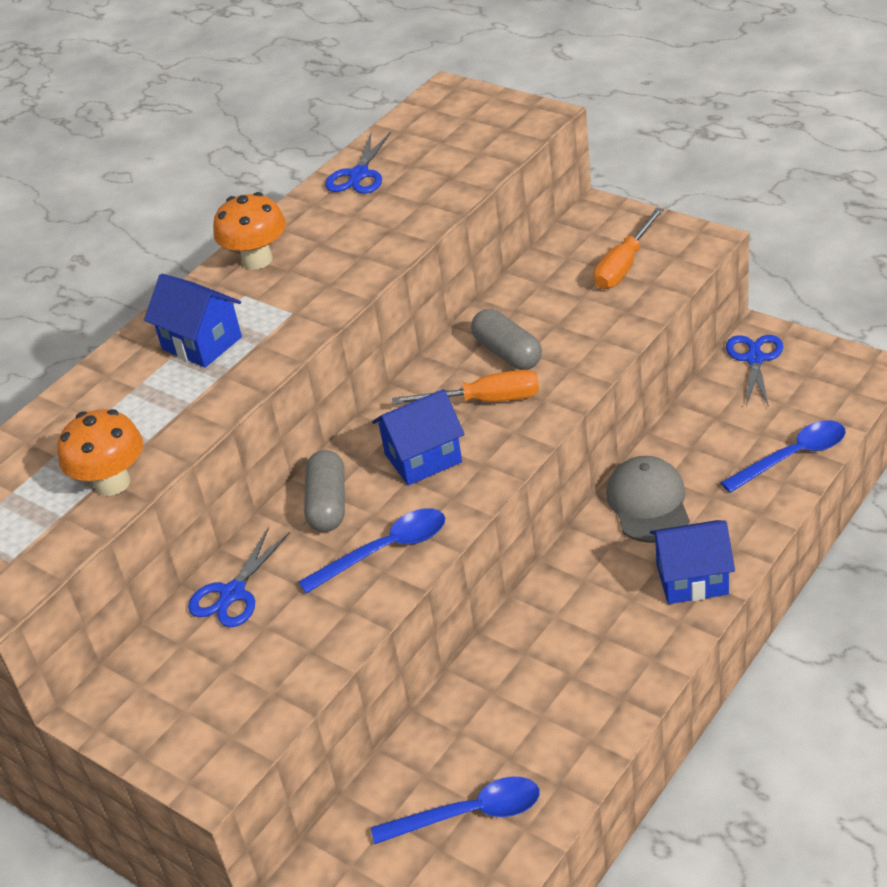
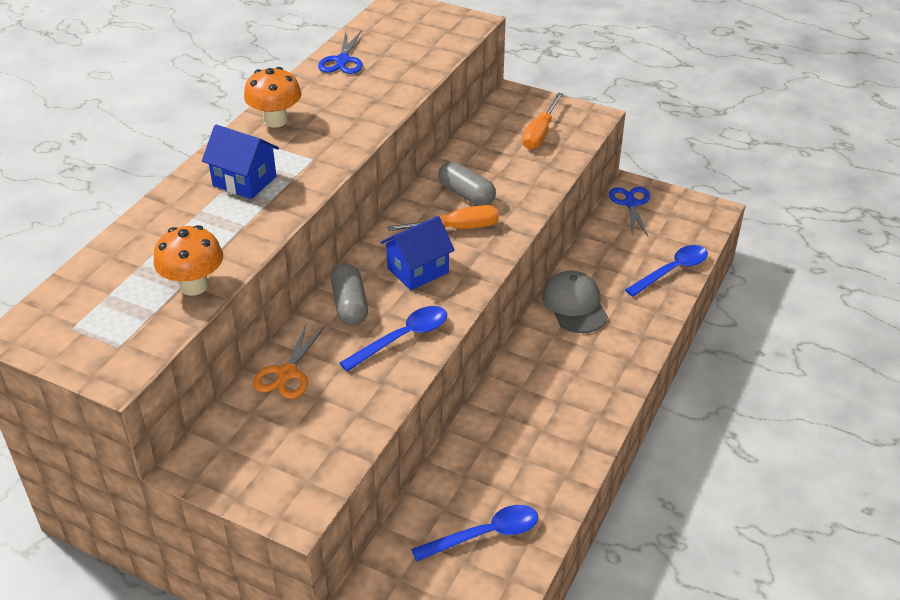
camera: 15 degrees left, 0 degrees up
blue scissors [188,527,290,627] -> orange scissors [253,325,325,399]
blue house [650,520,735,604] -> none

